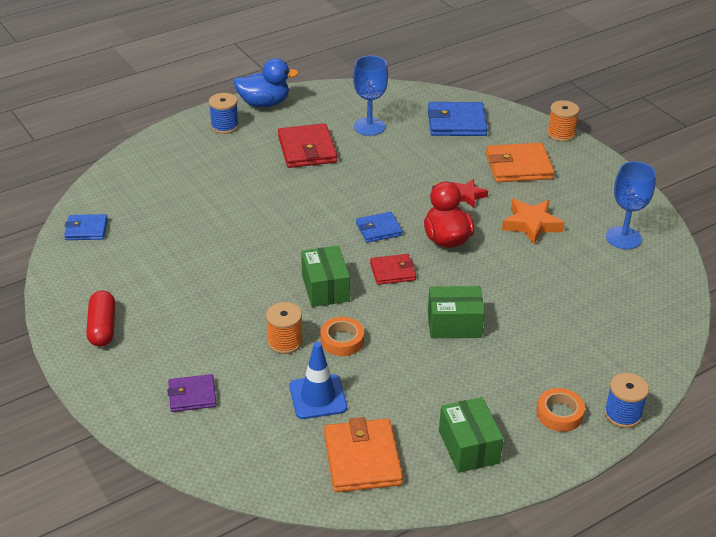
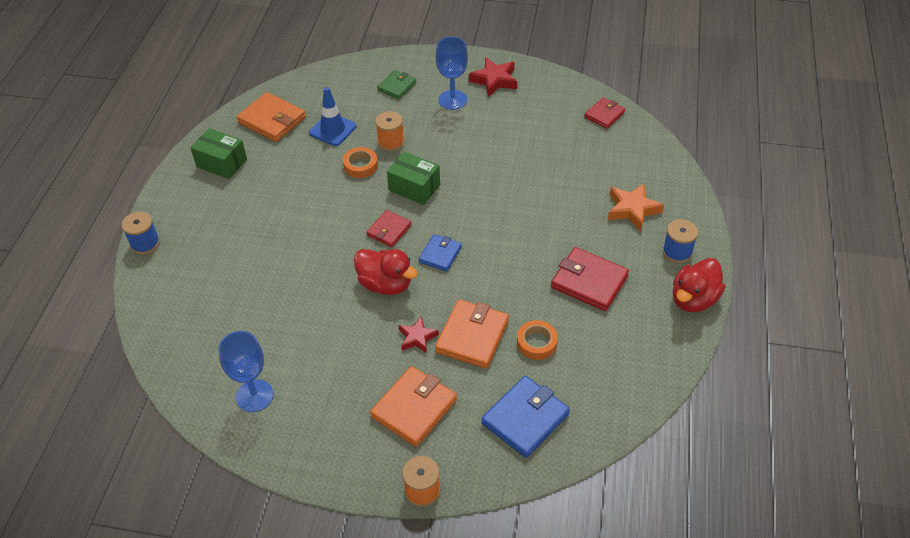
camera: 135 degrees right, 10 degrees up
blue wallet [64,214,108,240] -> red wallet [584,98,625,129]
red capsule [86,291,115,347] -> red star [469,57,517,97]
purple wallet [167,374,217,412] -> green wallet [377,70,416,99]
blue duck [233,58,299,107] -> red duck [673,258,725,312]
blue goblet [353,55,388,136] -> blue goblet moved to [436,37,468,110]
green box [428,286,485,338] -> none
orange star [502,199,565,245] -> orange star moved to [608,183,664,231]
orange tape [536,388,585,432] -> orange tape moved to [517,320,558,360]
none -> orange wallet [435,299,509,369]

